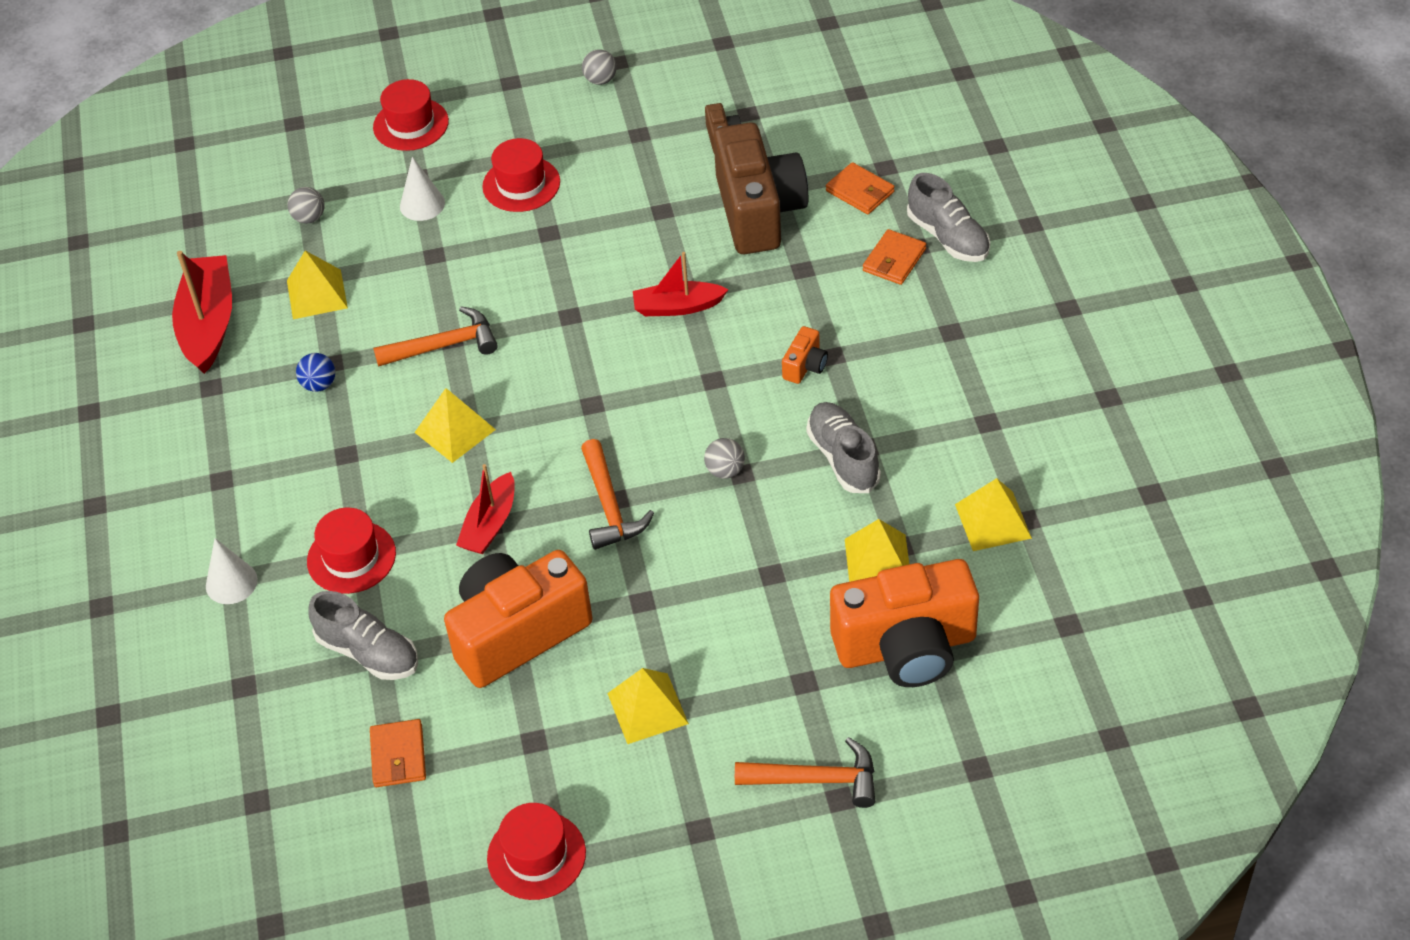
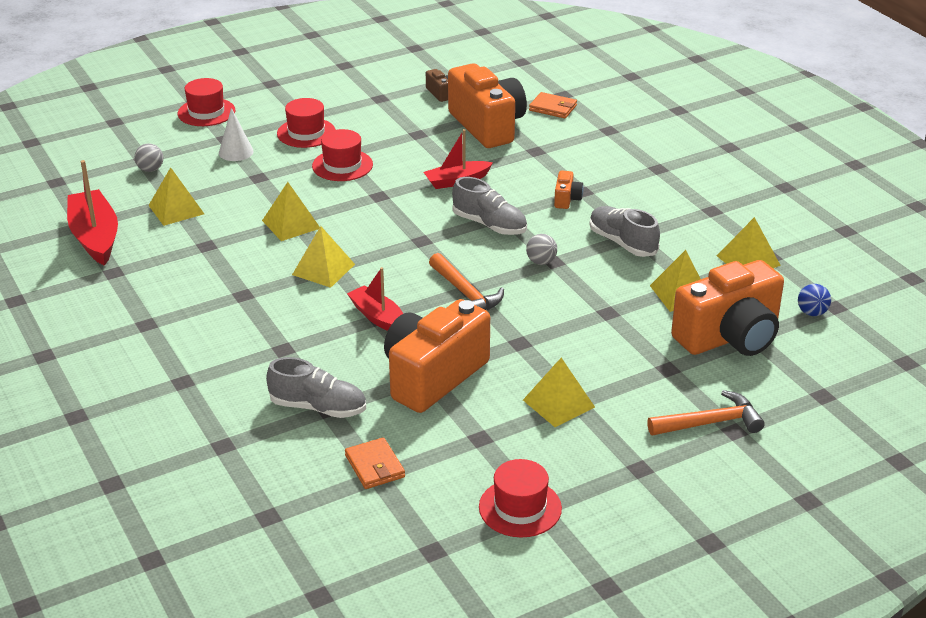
camera: 20 degrees left, 15 degrees down
white cone [206,538,258,604] -> none
blue ball [296,353,335,392] -> blue ball moved to [798,284,831,316]
red hat [307,508,396,594] -> red hat moved to [312,129,373,181]
orange hammer [373,306,498,367] -> yellow pyramid [262,182,320,241]
red boat [456,464,515,554] -> red boat turned 135 degrees clockwise [347,267,403,331]
grey ball [582,49,617,85] -> none
brown camera [713,122,808,254] -> orange camera [448,63,527,148]
orange wallet [863,229,926,285] -> none
grey shoe [907,173,990,262] -> grey shoe moved to [452,177,527,235]

